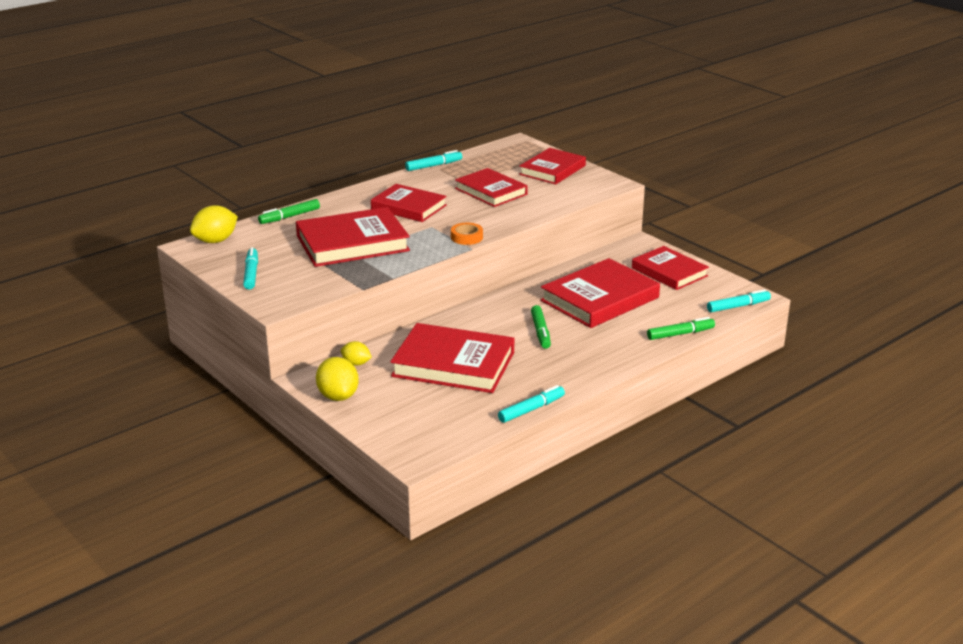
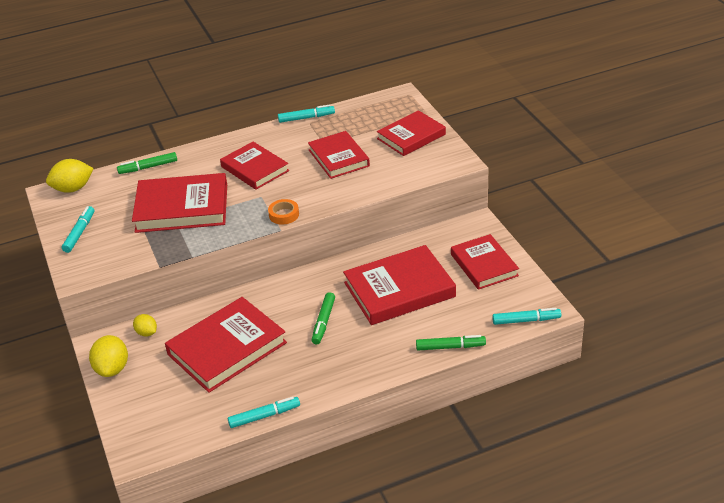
camera: 20 degrees right, 10 degrees up
red book [390,323,515,393] -> red book turned 75 degrees counterclockwise [165,297,287,393]

